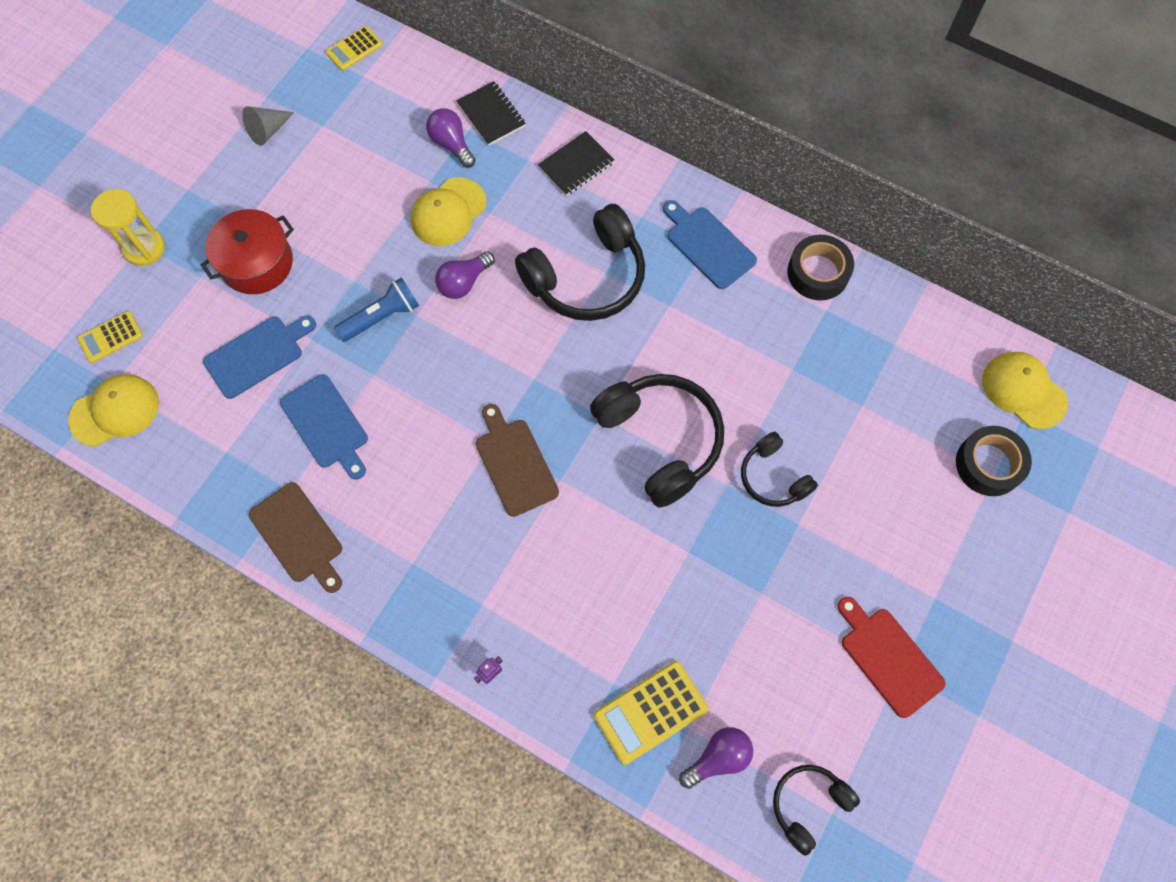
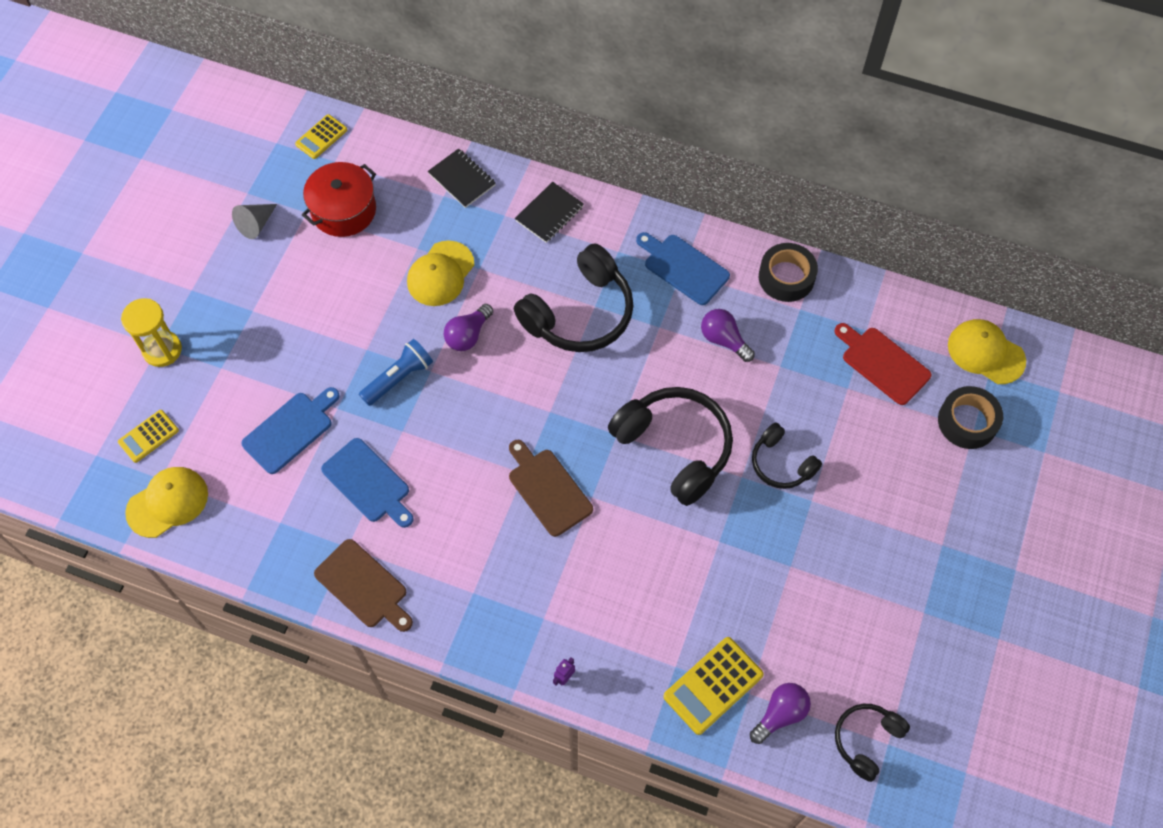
camera: 10 degrees left, 5 degrees down
red pot [201,209,294,294] -> red pot moved to [302,162,376,237]
purple light bulb [426,108,476,168] -> purple light bulb moved to [701,309,755,362]
red cutting board [837,597,946,718] -> red cutting board moved to [834,323,931,405]

